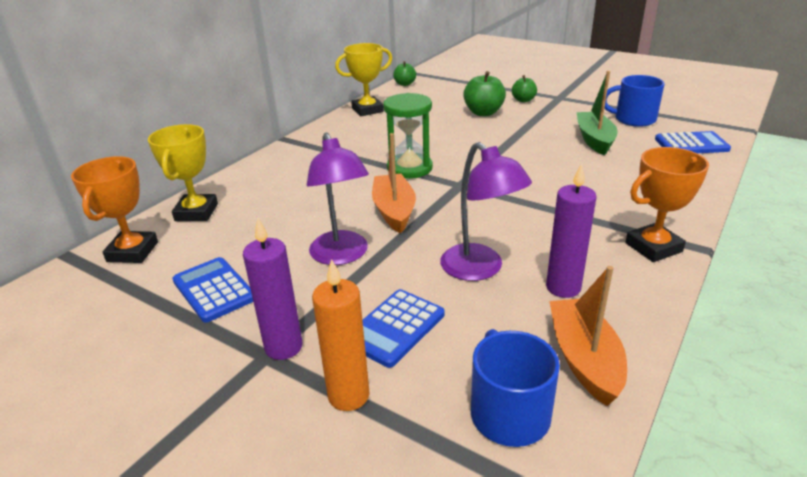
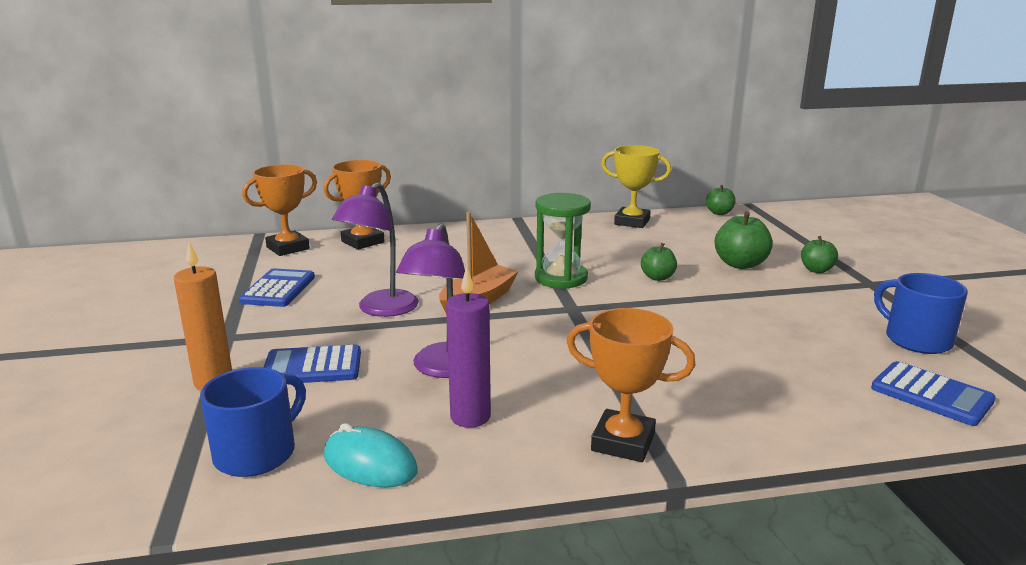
camera: 45 degrees right, 10 degrees down
yellow trophy [148,124,218,221] -> orange trophy [323,160,391,250]
purple candle [243,217,303,360] -> none
orange boat [549,266,627,406] -> turquoise mouse [324,423,418,487]
green boat [577,71,618,155] -> none
none -> green apple [641,243,677,281]

